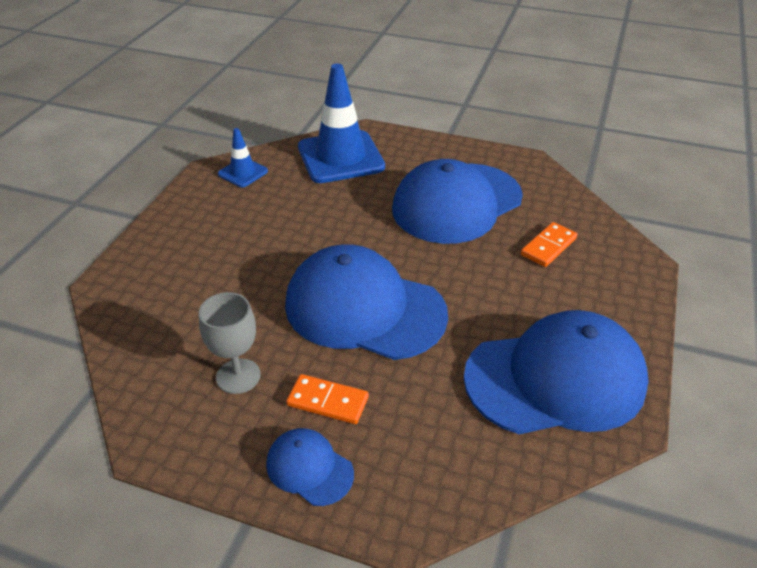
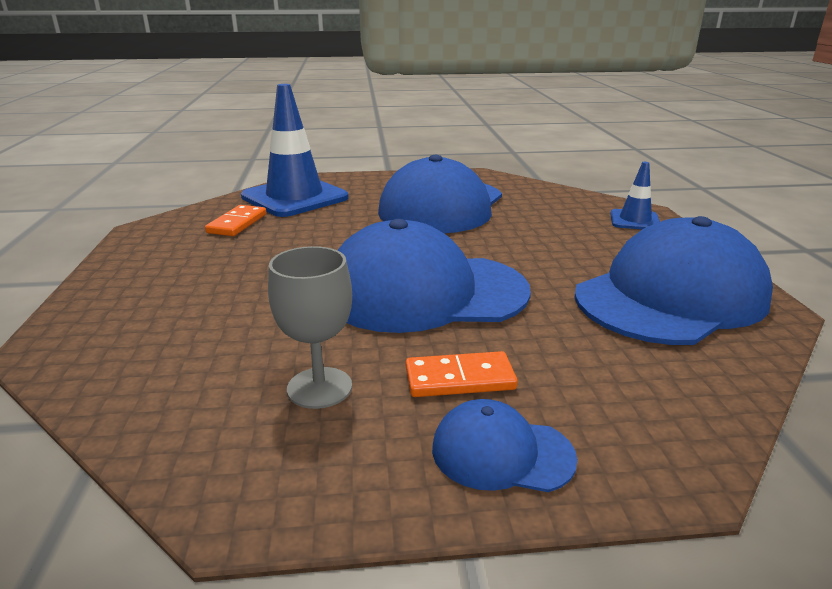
camera: 25 degrees left, 15 degrees down
blue traffic cone [218,128,268,187] -> blue traffic cone moved to [610,162,660,229]
orange domino [521,222,577,267] -> orange domino moved to [205,205,266,236]

